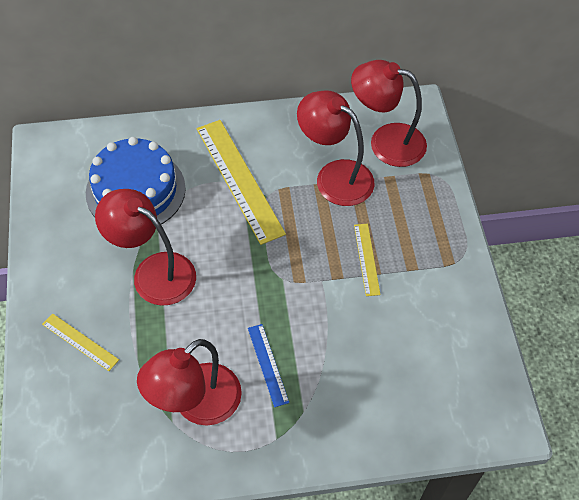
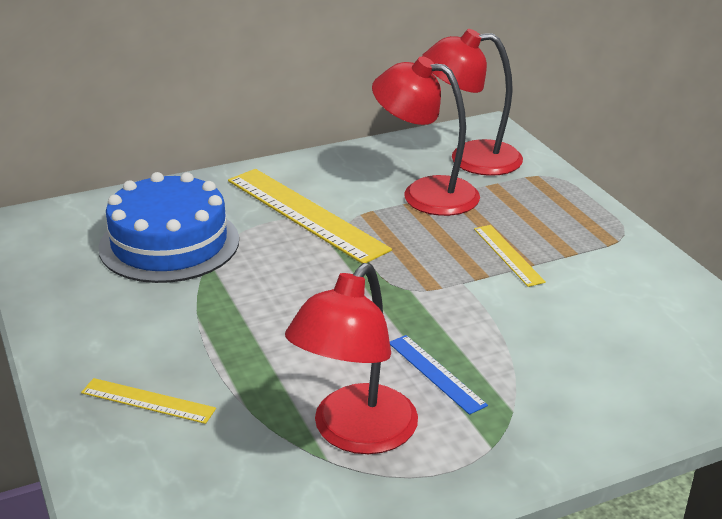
camera: 15 degrees left, 25 degrees down
red lamp [95,189,196,306] -> none

